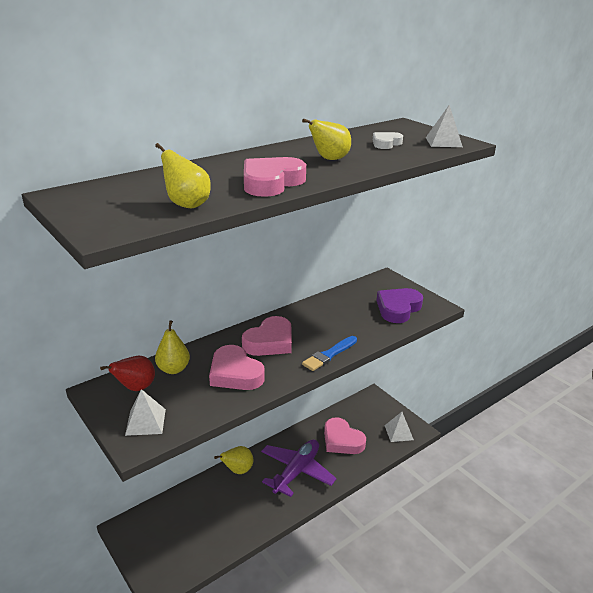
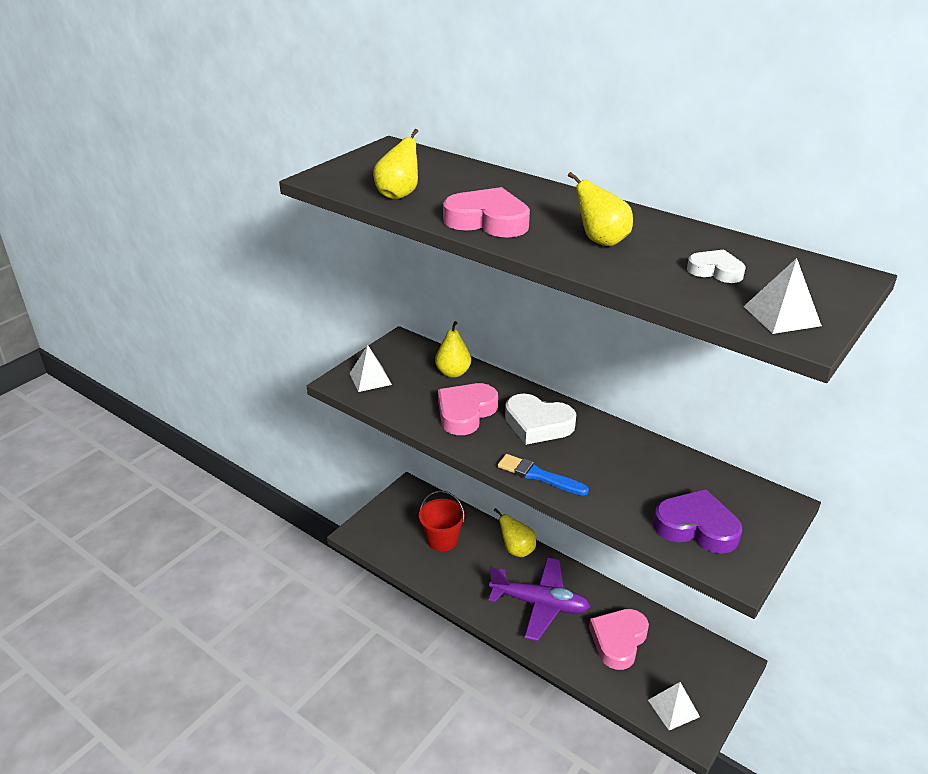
camera: 75 degrees right, 5 degrees up
red pear [100,356,155,391] -> none
pink heart [242,316,292,356] -> white heart [505,394,576,445]
none -> red bucket [419,491,465,552]

